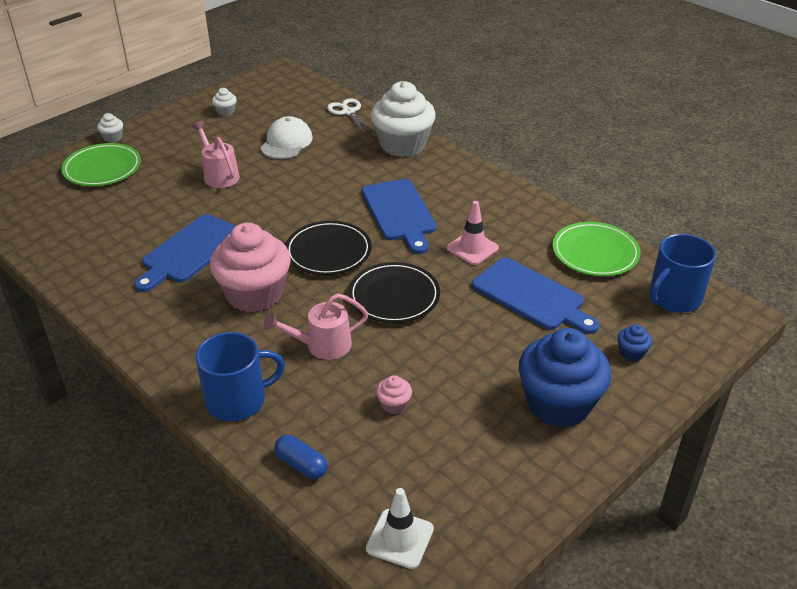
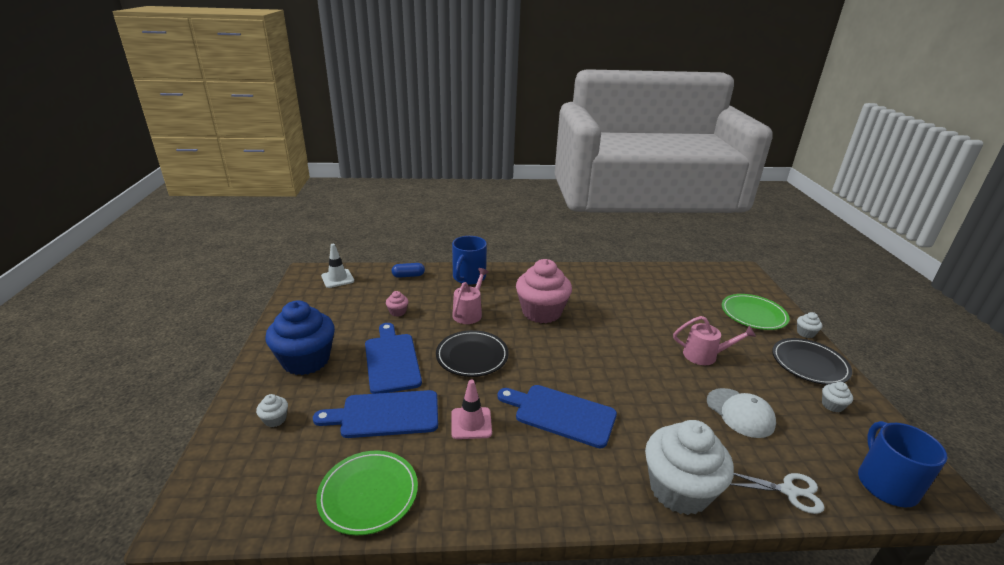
camera: 130 degrees right, 10 degrees down
blue cutting board [134,214,236,292] -> blue cutting board moved to [365,323,422,394]
black plate [286,221,372,275] -> black plate moved to [772,338,852,385]
blue cupcake [617,324,652,361] -> white cupcake [256,394,288,427]
blue mug [649,234,716,313] -> blue mug moved to [858,421,947,508]

